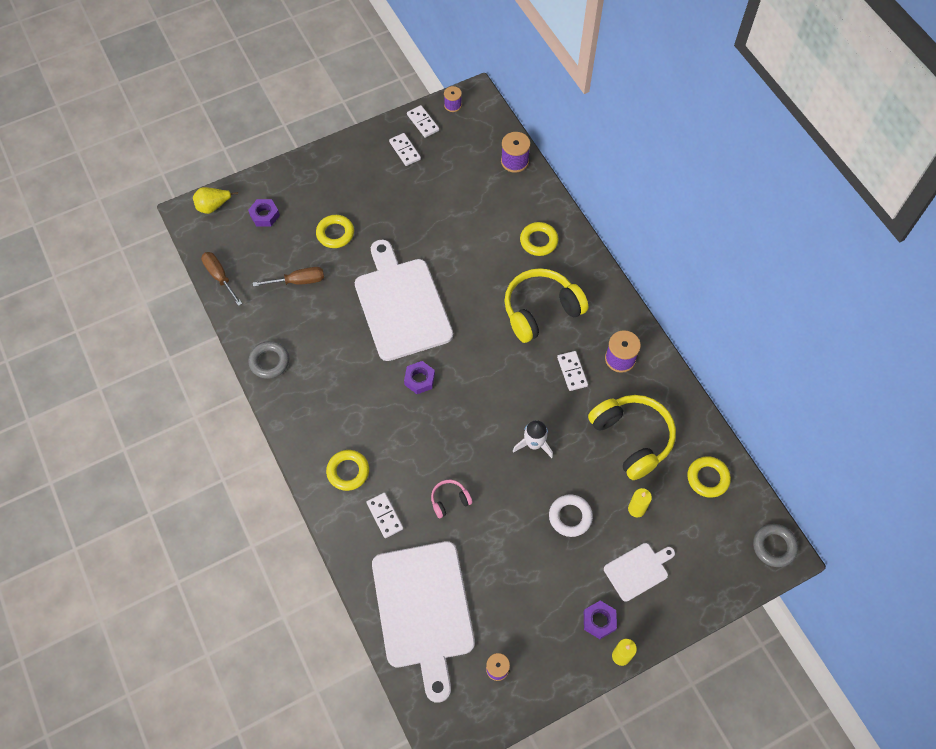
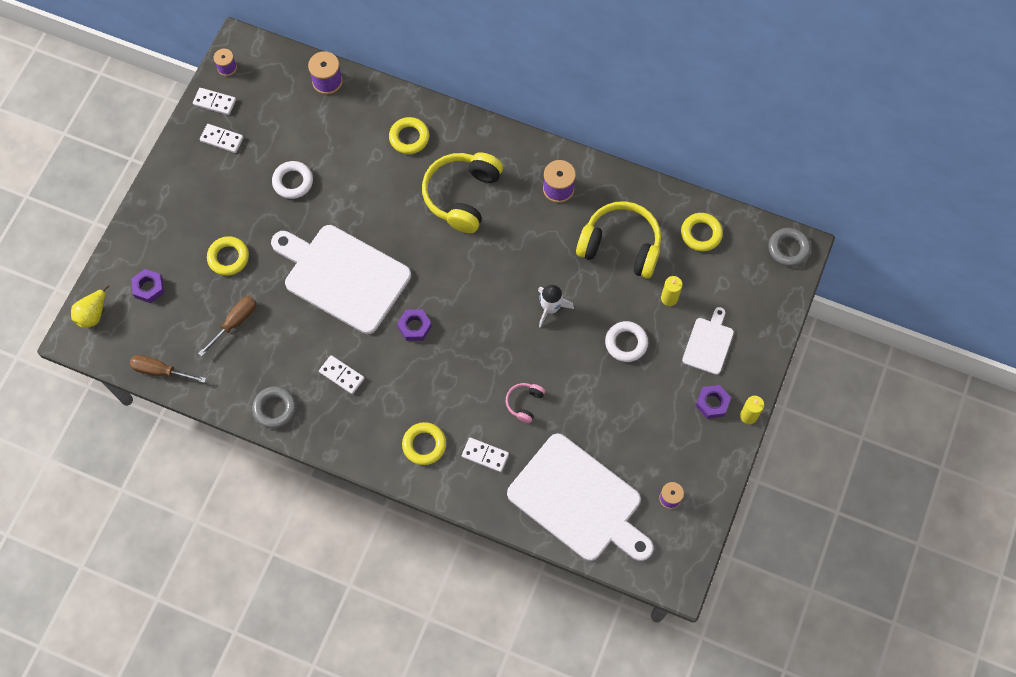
camera: 40 degrees left, 5 degrees up
white domino [557,351,588,391] -> white domino moved to [319,355,365,394]
none -> white ring [272,161,313,199]

